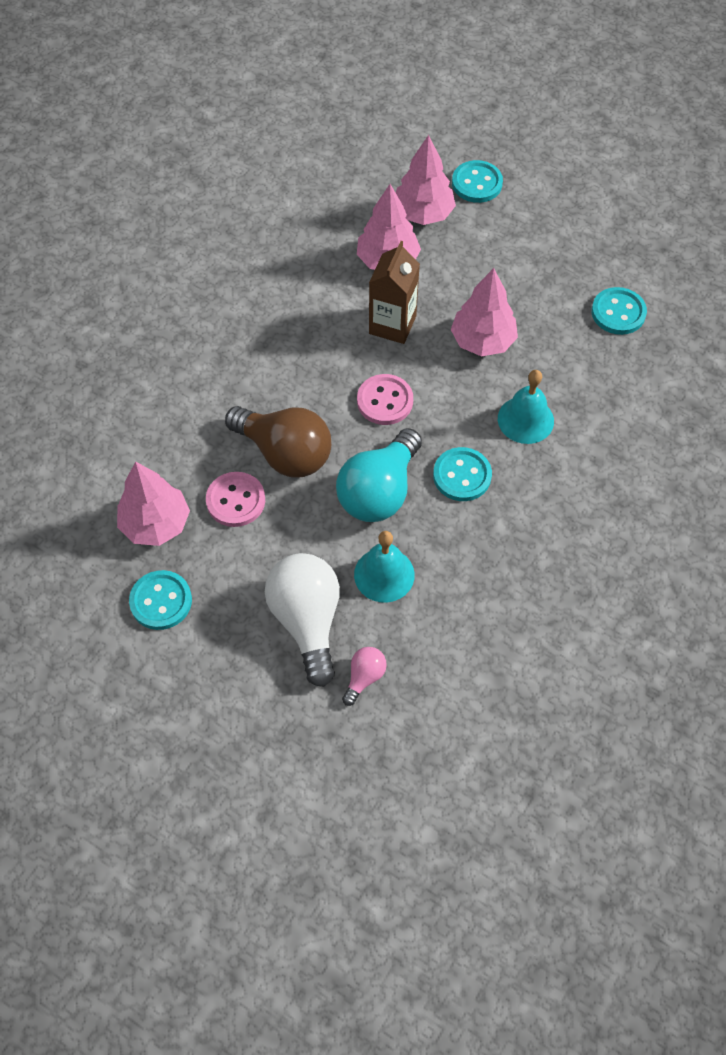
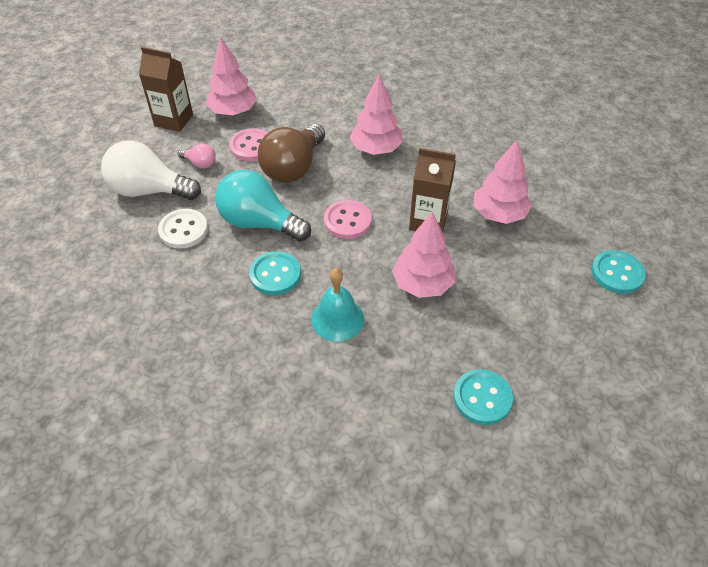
camera: 85 degrees right, 10 degrees down
turquoise button [129,570,192,630] -> brown carton [139,47,193,132]
white light bulb [265,553,340,687] -> white light bulb turned 150 degrees counterclockwise [101,141,201,200]
pink light bulb [342,647,387,706] -> pink light bulb moved to [178,143,216,169]
turquoise bell [354,531,415,603] -> white button [158,209,208,249]
pink tree [396,135,456,225] -> pink tree moved to [350,74,403,155]

